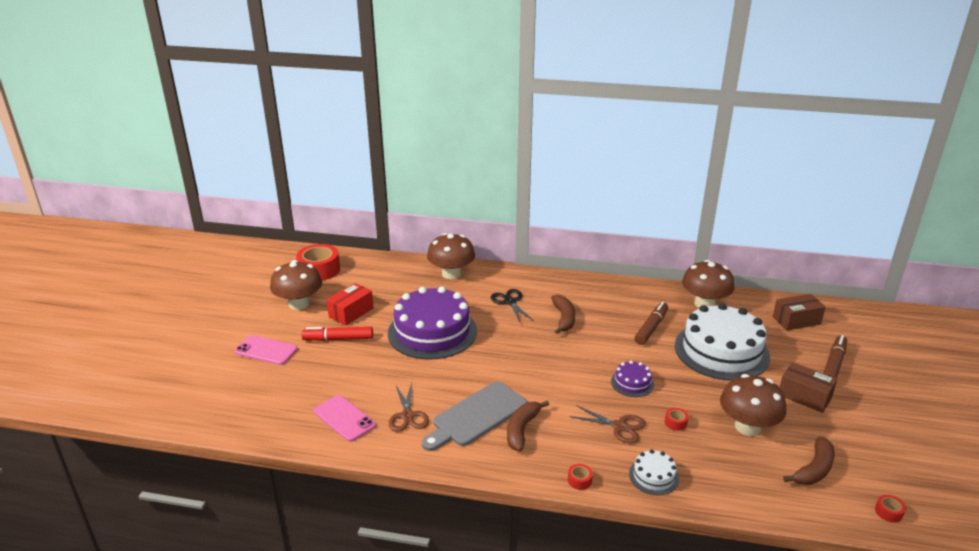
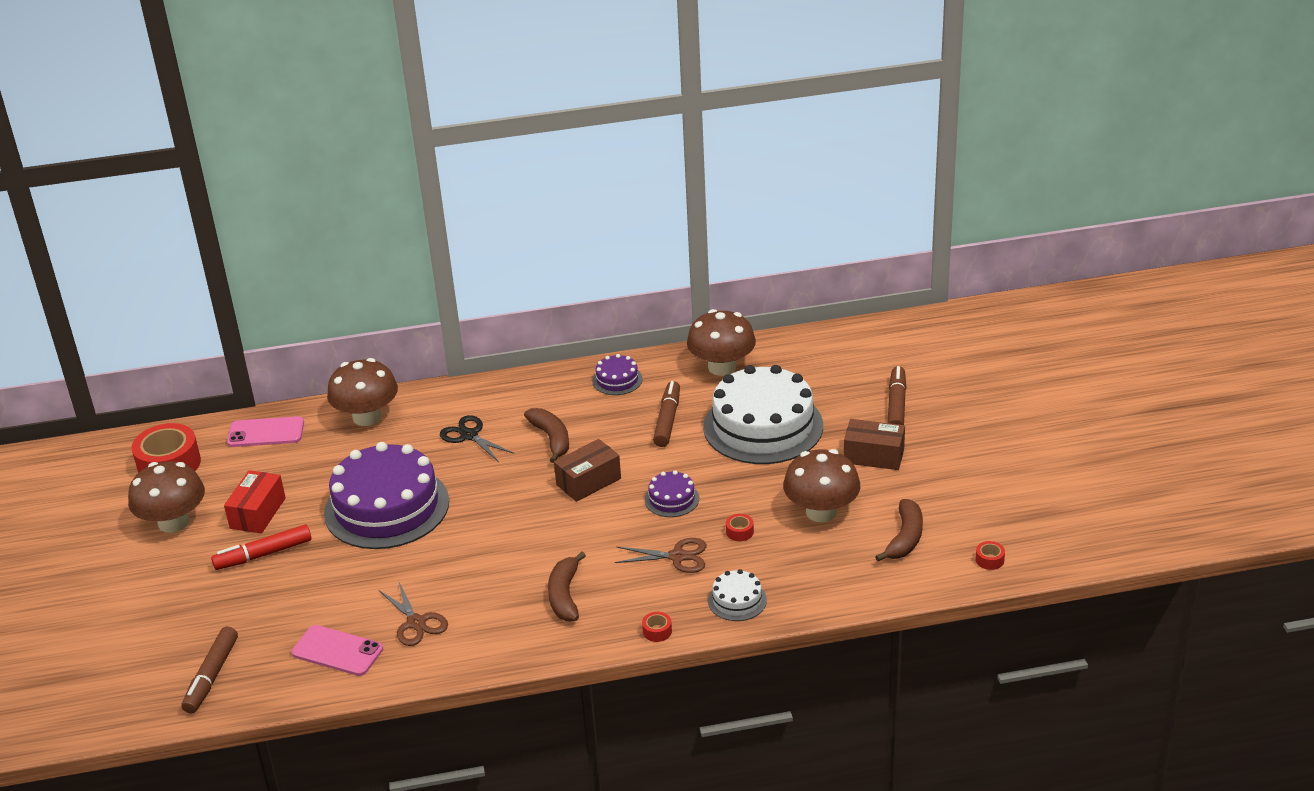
camera: 20 degrees left, 5 degrees up
pink phone [234,335,298,365] -> pink phone moved to [227,416,304,447]
grey cutting board [422,381,527,451] -> none
brown box [773,294,826,331] -> brown box moved to [554,439,621,502]
none -> brown marker [181,627,238,713]
none -> purple cake [592,354,643,395]

